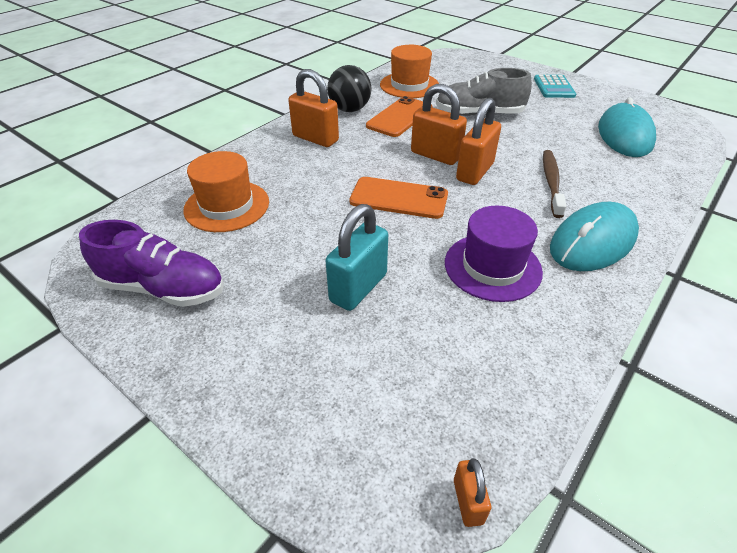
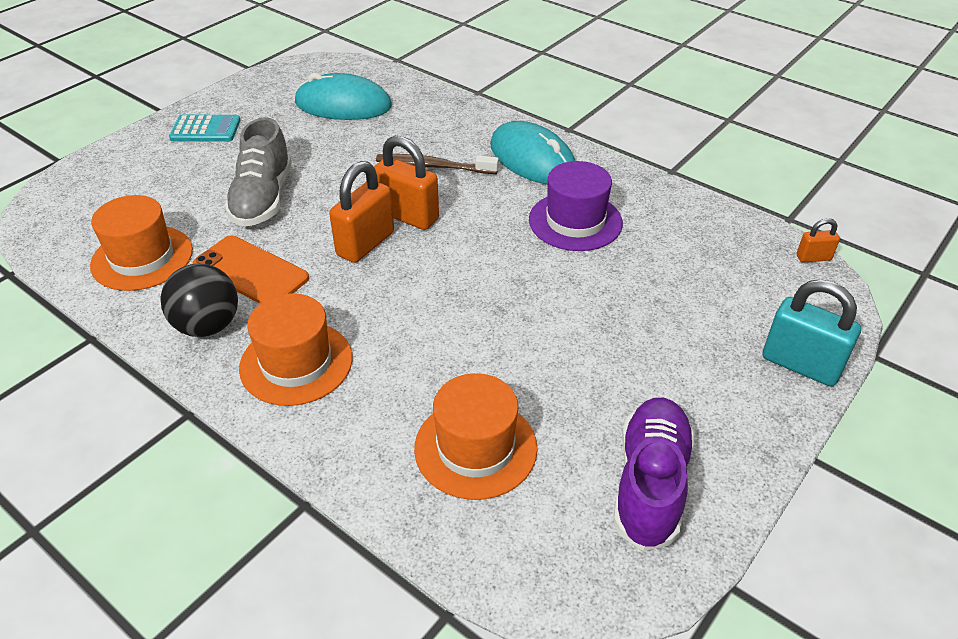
camera: 90 degrees left, 0 degrees up
orange padlock [288,69,339,147] -> orange hat [239,293,352,406]
turquoise padlock [325,204,388,311] -> turquoise padlock moved to [763,279,861,386]
orange phone [349,177,448,219] -> none

